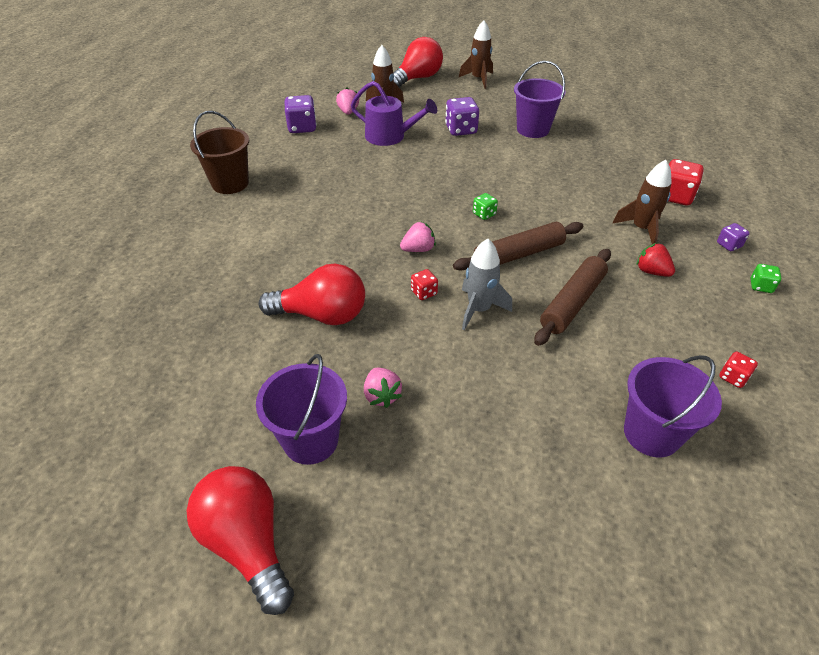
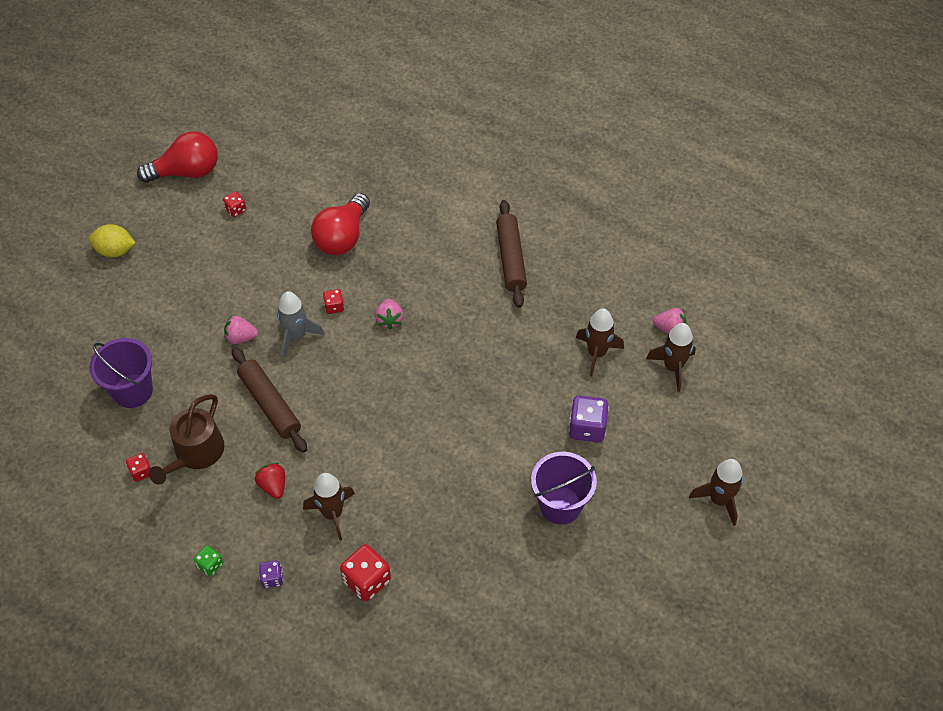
camera: 110 degrees right, 10 degrees up
brown bucket [190,111,249,194] -> none
purple bucket [256,354,347,465] -> red dice [223,191,246,217]
purple dice [285,95,317,133] -> none
purple watering can [351,81,437,146] -> brown rocket [576,308,624,377]
pink strawberry [364,368,402,408] -> pink strawberry moved to [224,315,258,344]
red light bulb [393,37,443,87] -> none
brown rolling pin [453,222,583,270] -> brown rolling pin moved to [496,200,527,308]
green dice [473,193,498,220] -> none
red strawberry [637,243,675,277] -> red strawberry turned 90 degrees counterclockwise [255,463,285,499]
none -> yellow lemon [89,224,135,257]
none -> brown watering can [149,394,224,485]

